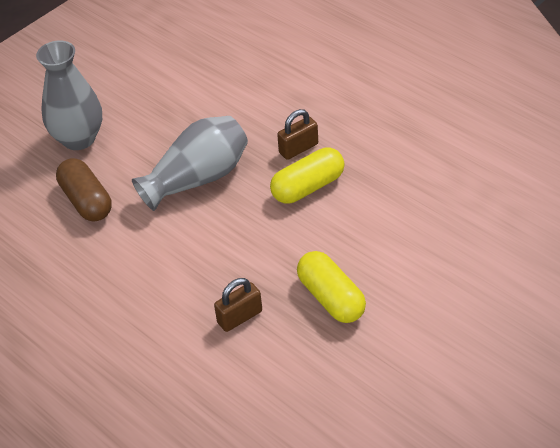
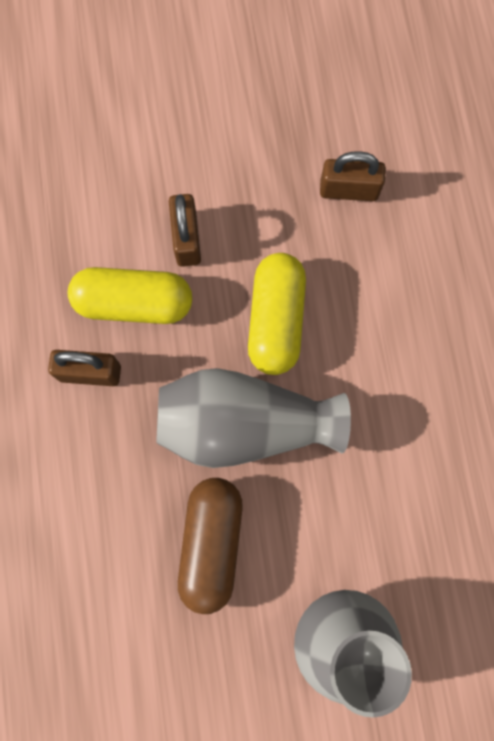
camera: 145 degrees left, 30 degrees up
brown capsule [56,158,112,222] -> brown capsule moved to [178,478,243,614]
yellow capsule [297,251,366,323] -> yellow capsule moved to [248,253,306,375]
none -> brown padlock [169,194,201,267]

